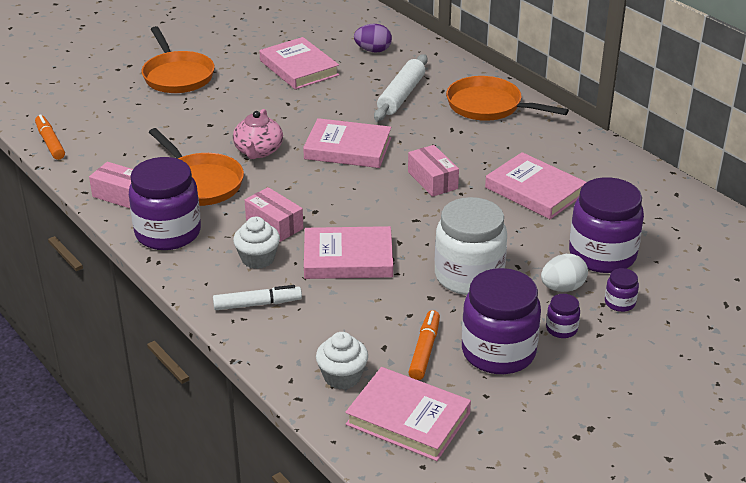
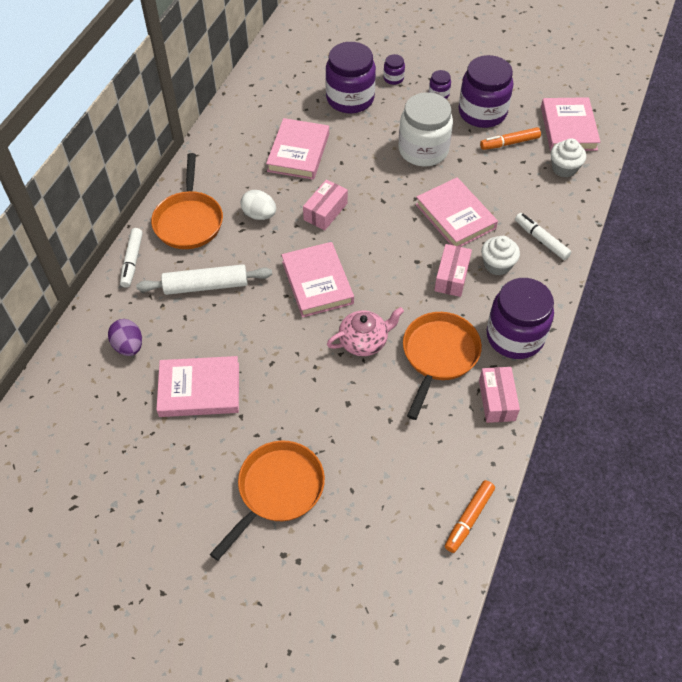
camera: 120 degrees left, 20 degrees up
pink book [259,37,339,90] -> pink book turned 60 degrees clockwise [156,356,239,417]
white egg [541,254,588,292] -> white egg moved to [241,190,276,220]
none -> white marker [120,228,143,288]

